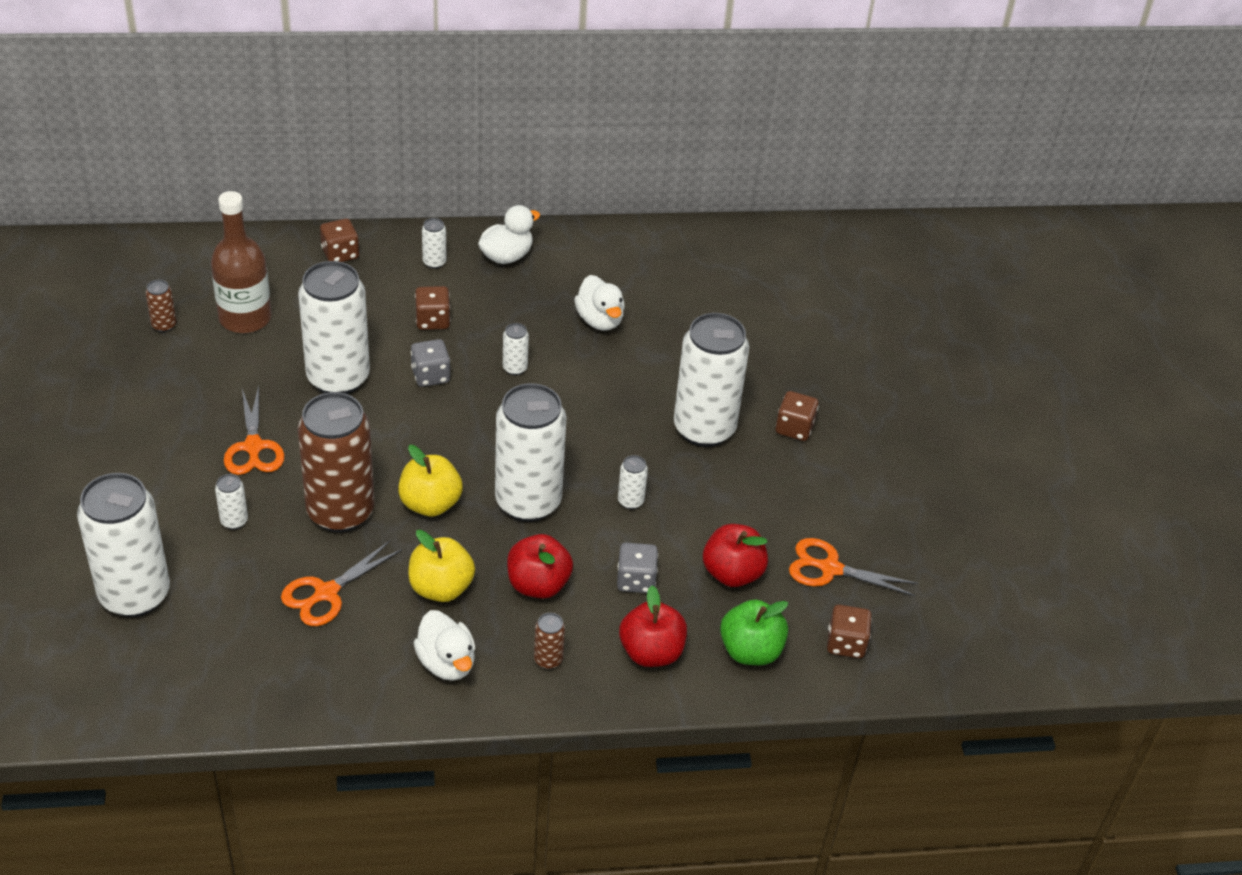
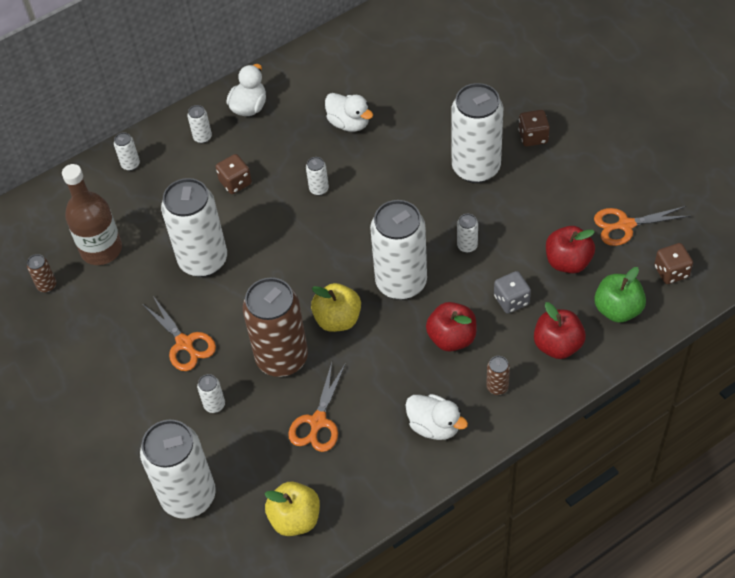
camera: 20 degrees left, 10 degrees up
brown dice [320,219,359,262] -> white can [114,132,140,171]
yellow apple [408,530,475,602] -> yellow apple moved to [265,482,320,536]
grey dice [411,339,450,387] -> none

